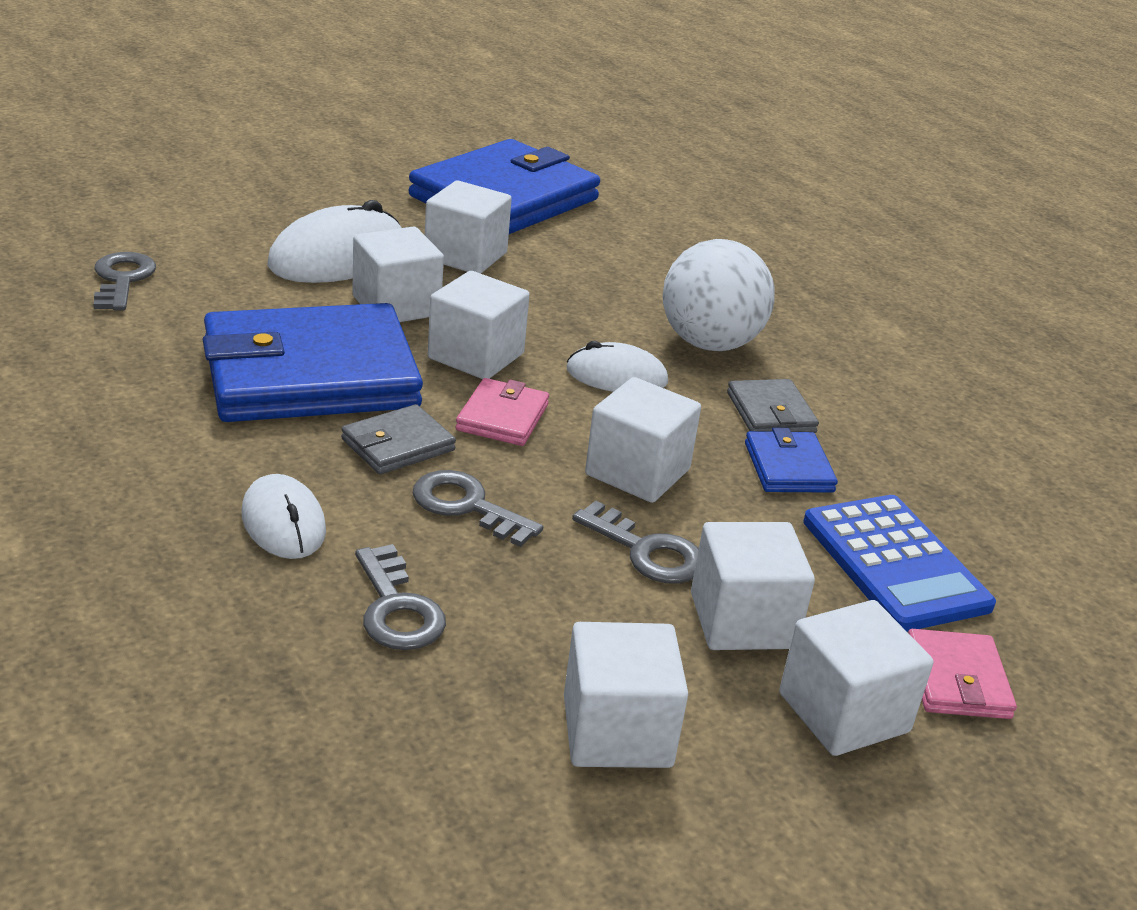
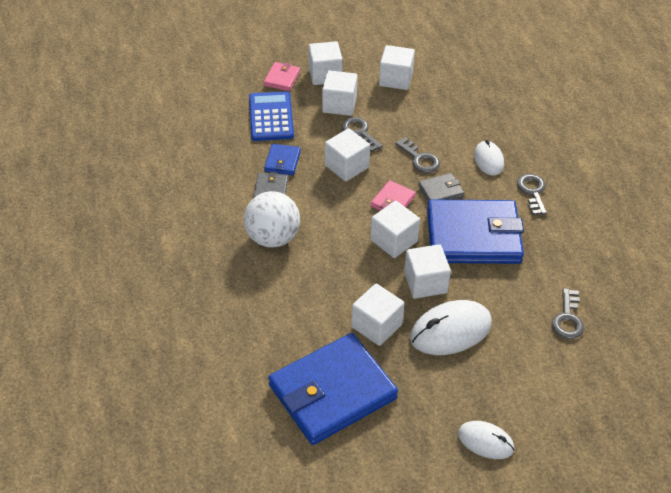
camera: 160 degrees left, 15 degrees up
grey key [355,544,446,650] -> grey key moved to [517,174,547,215]
white mouse [567,341,668,392] -> white mouse moved to [458,421,514,459]

